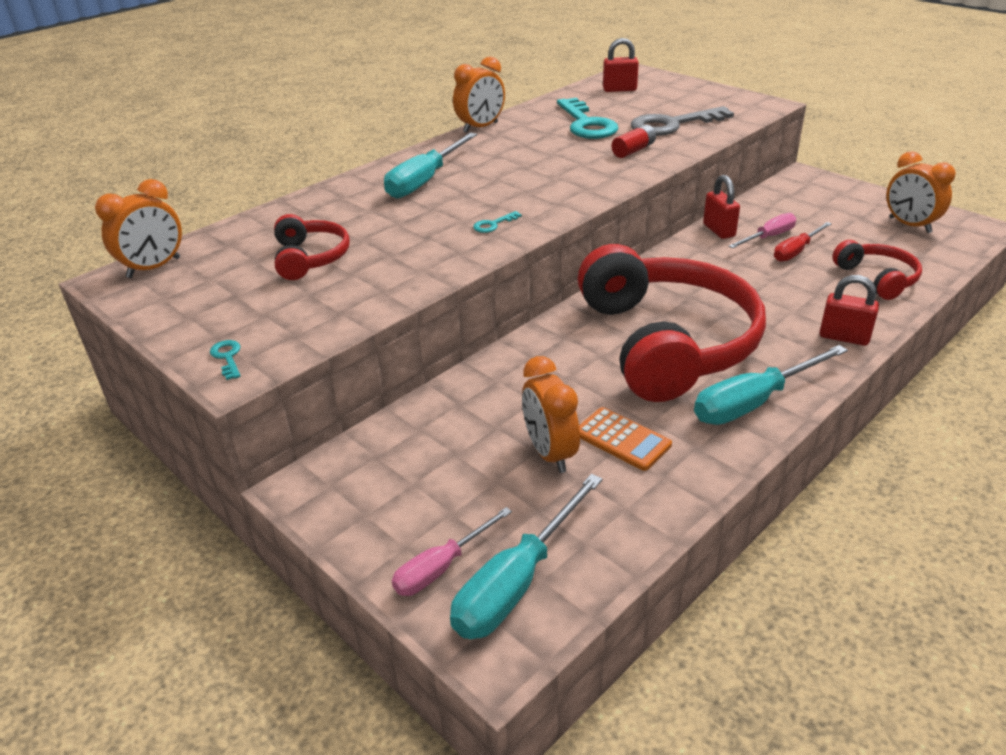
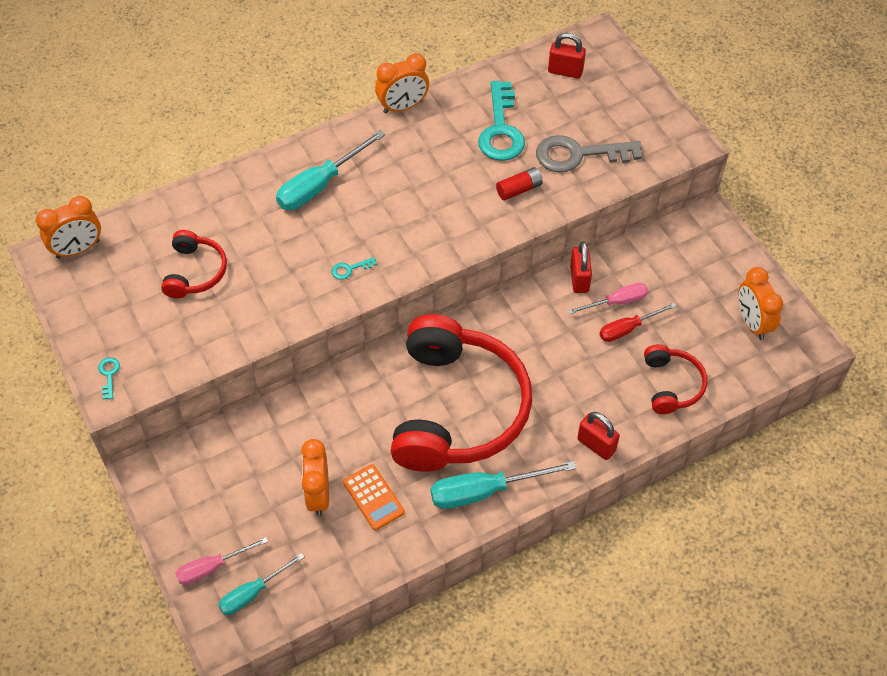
camera: 15 degrees right, 20 degrees up
turquoise screwdriver [450,474,603,639] -> turquoise screwdriver [218,553,304,615], size x0.63

